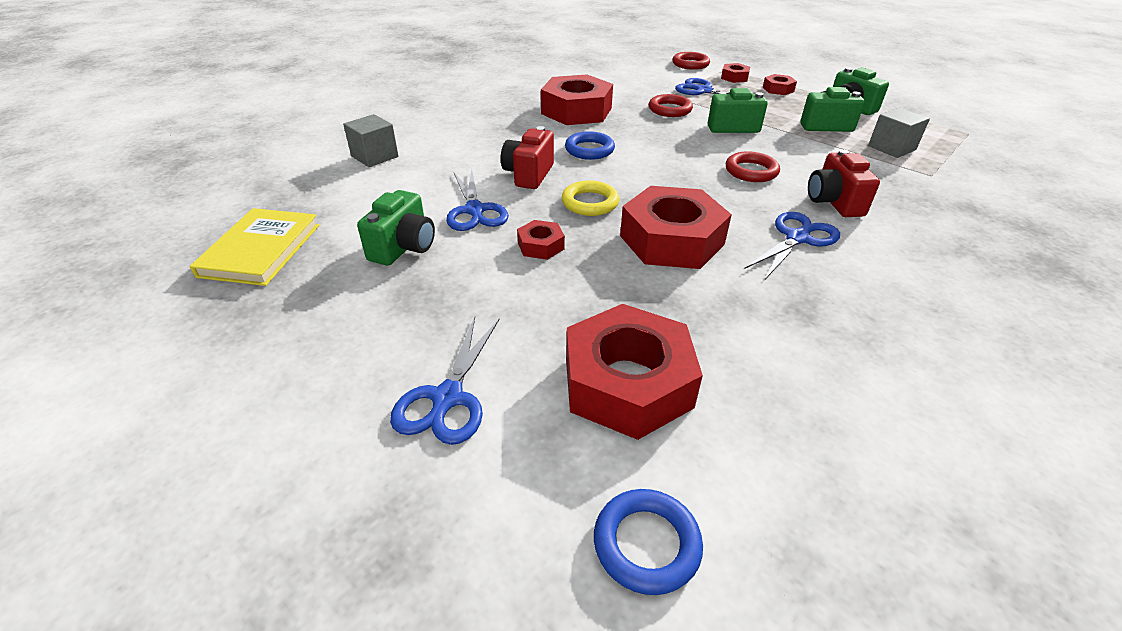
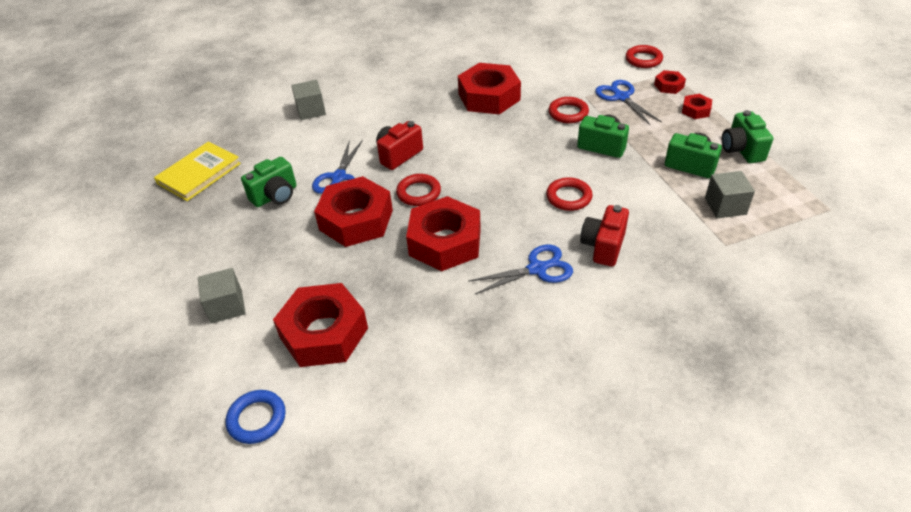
camera: 30 degrees right, 5 degrees up
blue scissors [390,317,499,445] -> grey cube [198,268,246,324]
red nut [517,220,565,260] -> red nut [314,176,393,247], size x2.18
yellow ring [562,180,619,216] -> red ring [396,174,441,206]
blue ring [565,131,615,160] -> none

